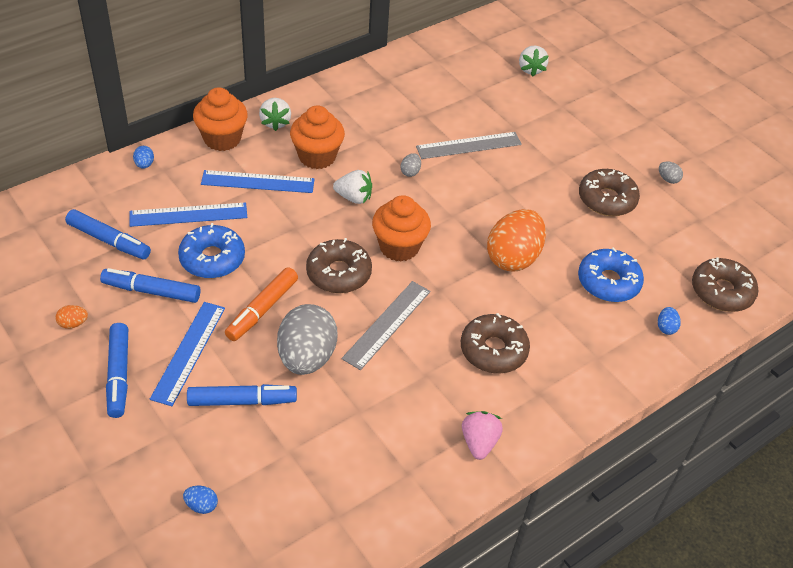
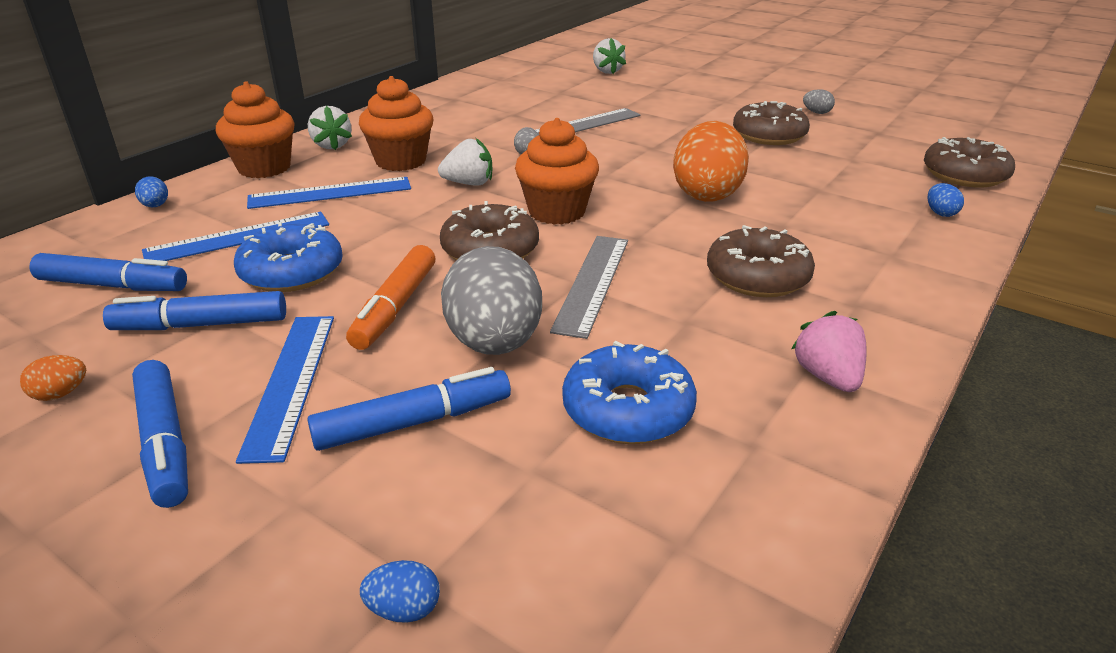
camera: 15 degrees left, 15 degrees down
blue donut [578,247,644,302] -> blue donut moved to [562,341,697,444]

